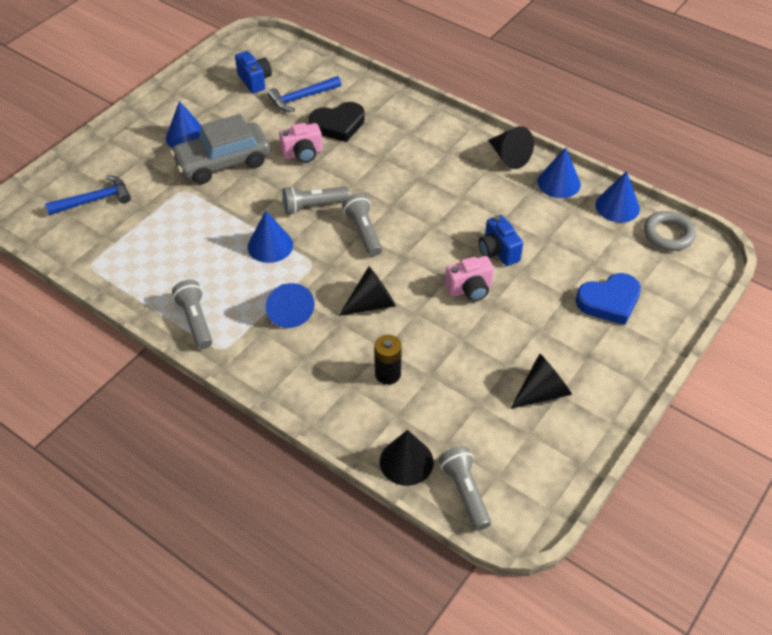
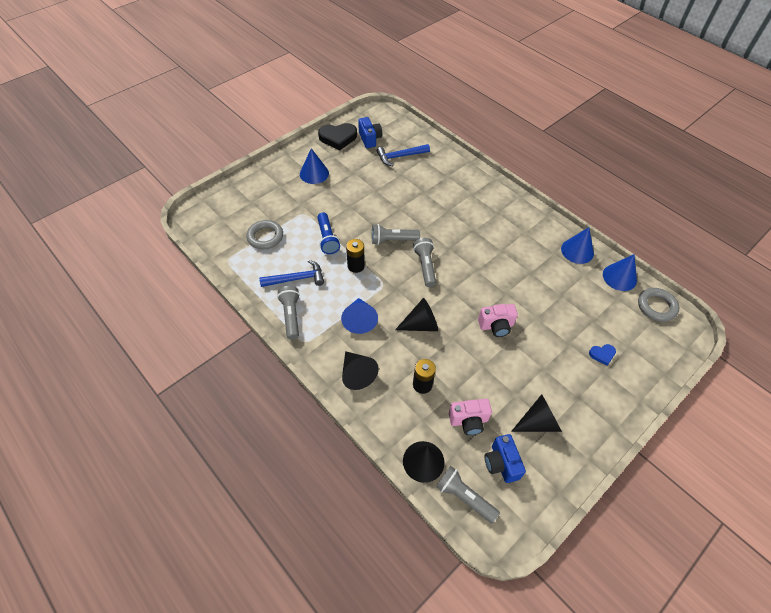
camera: 10 degrees right, 5 degrees up
blue hammer [45,175,131,215] -> blue hammer moved to [259,260,324,287]
grey car [170,114,270,184] -> none
blue cone [248,211,293,263] -> black battery [346,239,365,273]
pink camera [279,123,323,163] -> pink camera moved to [449,399,492,435]
black heart [309,102,365,142] -> black heart moved to [318,123,357,150]
grey flashlight [439,446,491,531] -> grey flashlight turned 45 degrees counterclockwise [436,466,500,524]
blue camera [478,215,523,266] -> blue camera moved to [485,434,526,483]
black cone [488,126,534,169] -> black cone moved to [342,351,379,390]
blue heart [576,273,641,325] -> blue heart [589,344,616,366], size x0.50
none -> grey ring [246,220,283,250]
none -> blue flashlight [317,212,340,254]

